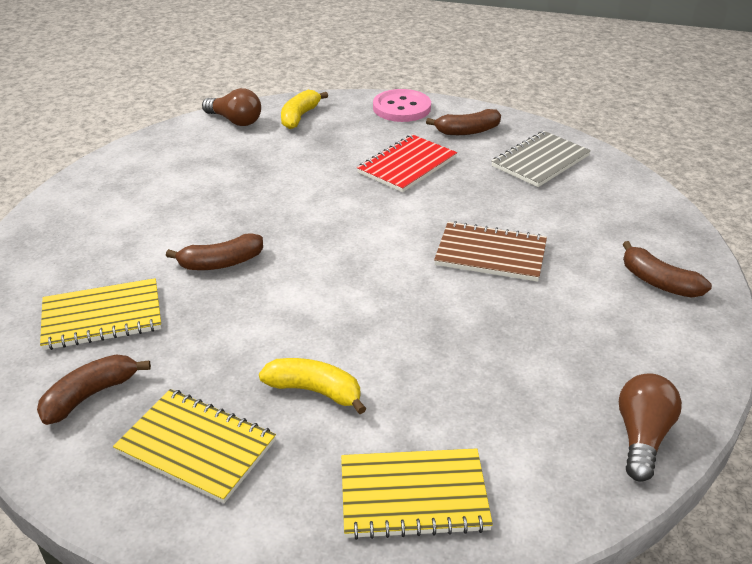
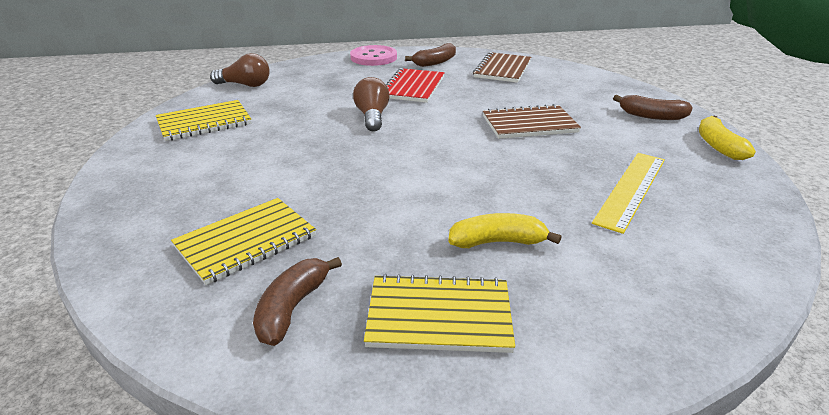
camera: 25 degrees left, 5 degrees down
brown banana [166,233,263,270] -> none
yellow banana [281,90,328,129] -> yellow banana moved to [699,115,756,160]
yellow notebook [341,448,493,540] -> yellow notebook moved to [156,100,252,141]
grey notebook [491,131,591,187] -> brown notebook [473,52,531,83]
brown light bulb [619,373,682,482] -> brown light bulb moved to [353,77,390,132]
none -> yellow ruler [592,153,665,234]

